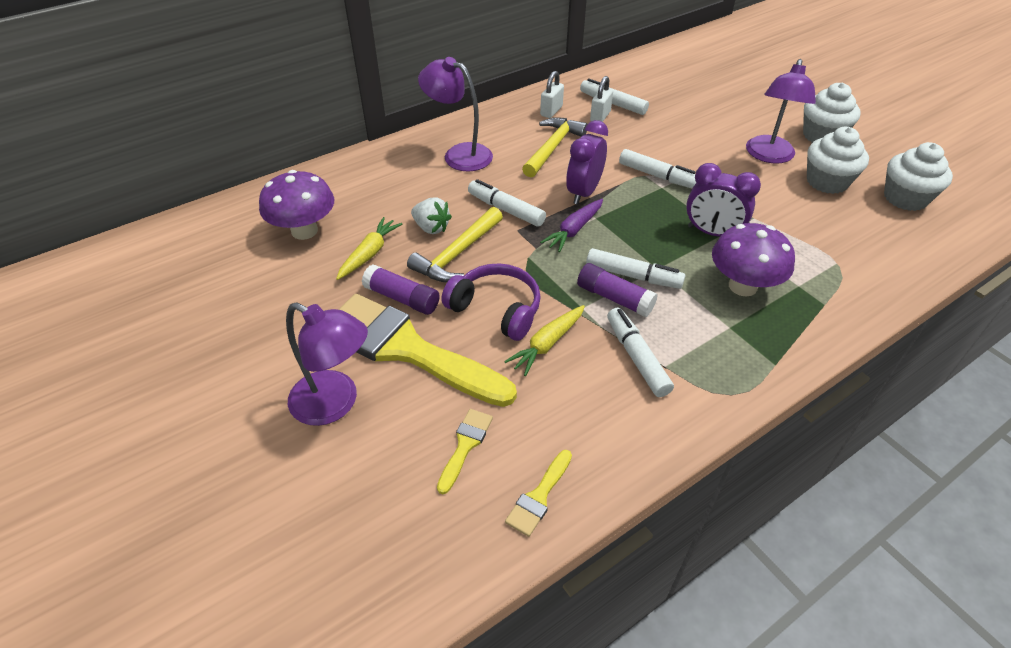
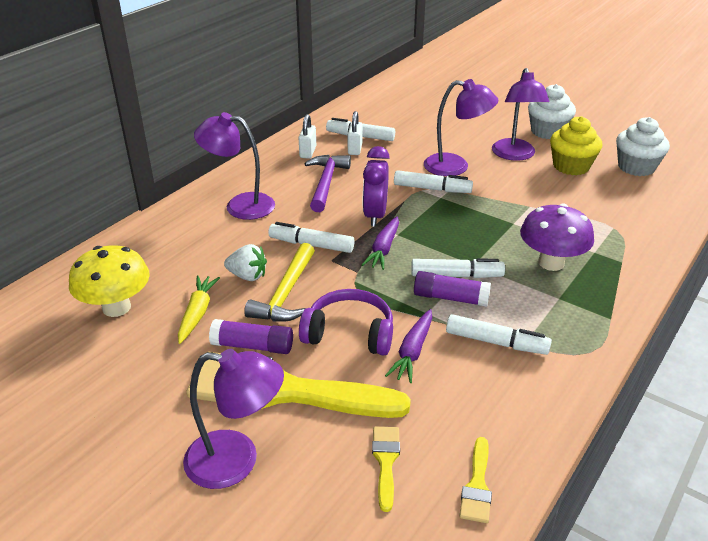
camera: 20 degrees left, 10 degrees down
purple mushroom [259,170,334,240] -> yellow mushroom [69,245,150,317]
yellow carrot [504,305,585,376] -> purple carrot [385,309,432,383]
yellow hammer [522,117,587,177] -> purple hammer [304,155,351,212]
white marker [607,308,674,397] -> white marker turned 150 degrees clockwise [446,314,552,355]
purple clock [686,163,761,236] -> none
white cupcake [807,127,869,194] -> yellow cupcake [550,116,602,175]
none -> purple lamp [424,79,498,176]

